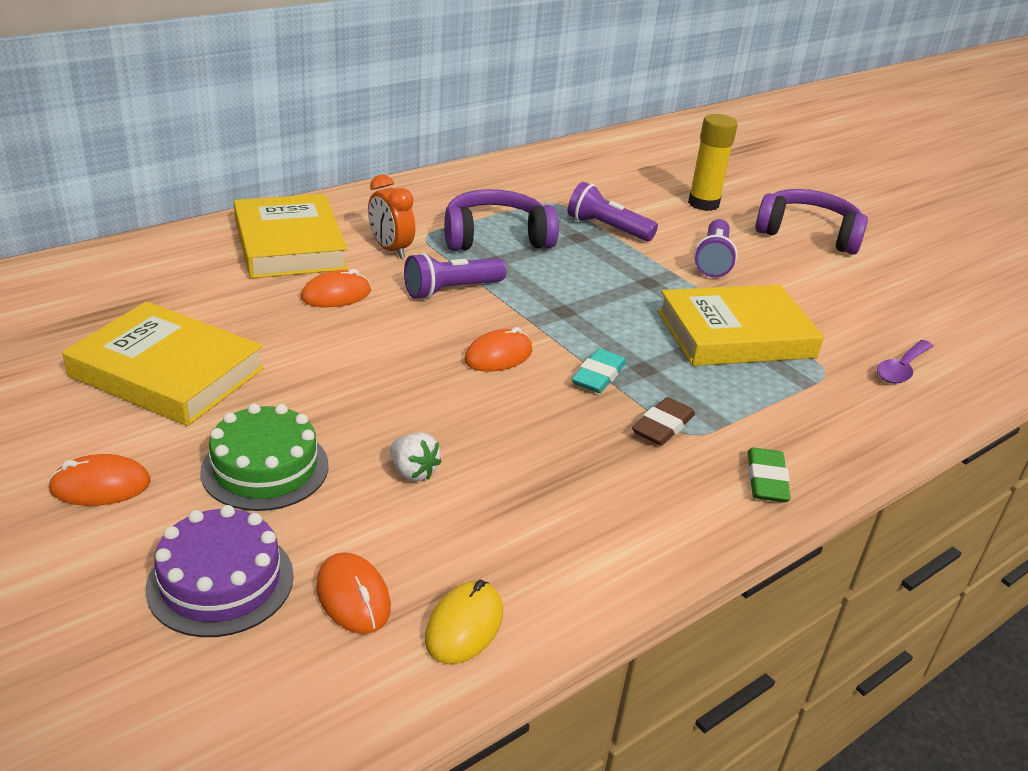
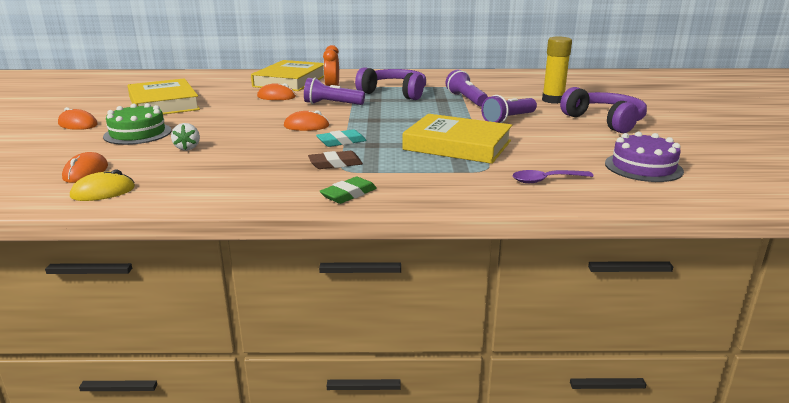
camera: 40 degrees right, 10 degrees down
purple cake [146,505,294,637] -> purple cake moved to [605,132,684,182]

